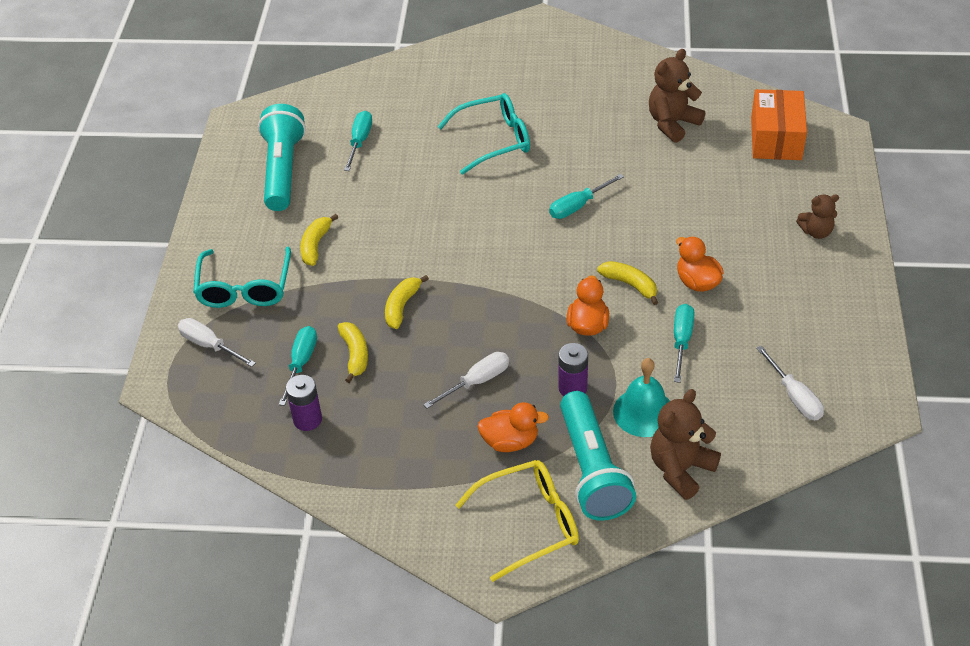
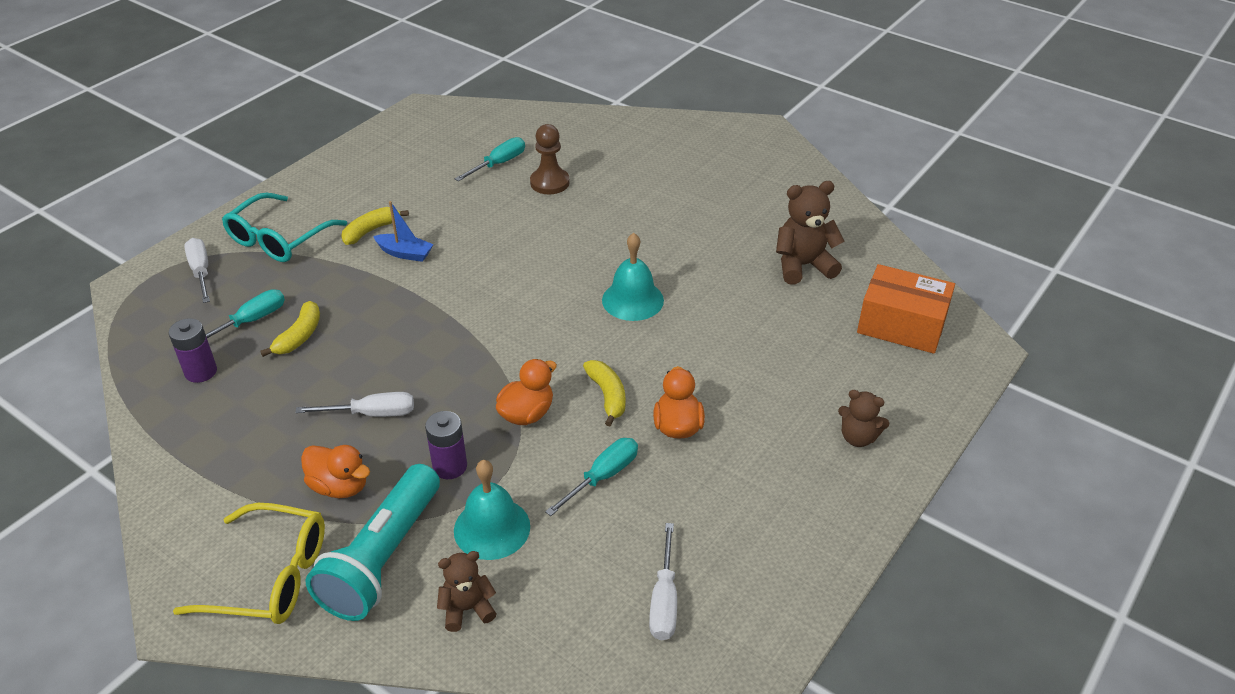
camera: 30 degrees right, 5 degrees down
turquoise flashlight [258,104,306,211] -> none
yellow banana [385,275,429,329] -> none
turquoise glasses [437,93,530,175] -> none
turquoise screwdriver [549,174,624,219] -> turquoise bell [602,233,664,321]
brown teddy bear [650,389,721,500] -> brown teddy bear [437,551,496,632], size x0.62
orange box [751,89,807,160] -> orange box turned 75 degrees clockwise [857,264,955,354]
none -> blue boat [373,201,434,262]
none -> brown pawn [530,124,570,194]

